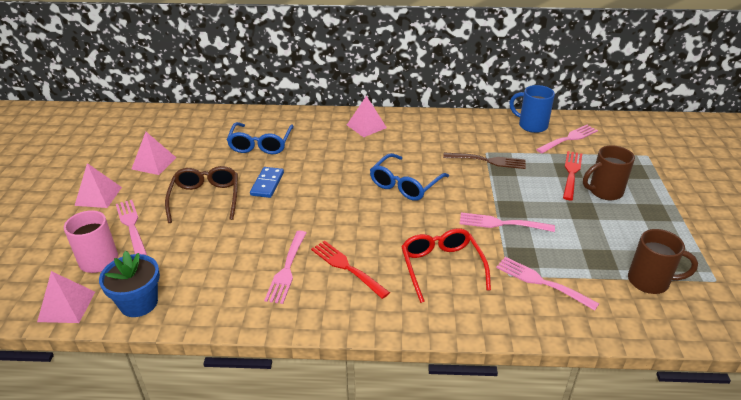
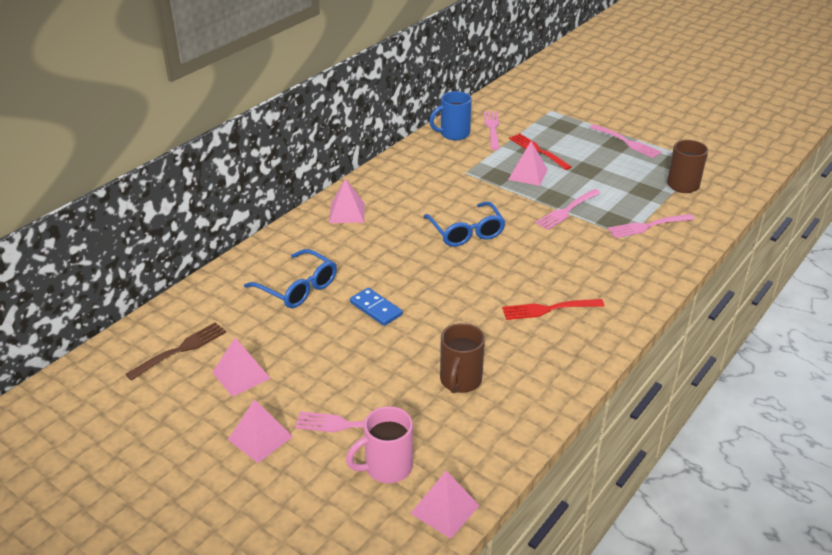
camera: 55 degrees left, 0 degrees up
blue flower pot [99,251,160,317] -> none
brown glasses [165,166,238,223] -> none
pink fork [264,231,306,304] -> pink fork moved to [590,124,662,158]
red glasses [401,228,491,303] -> none
brown fork [443,153,526,169] -> brown fork moved to [125,322,226,381]
brown mug [583,145,635,200] -> brown mug moved to [440,323,485,393]
none -> pink pyramid [508,141,548,186]

